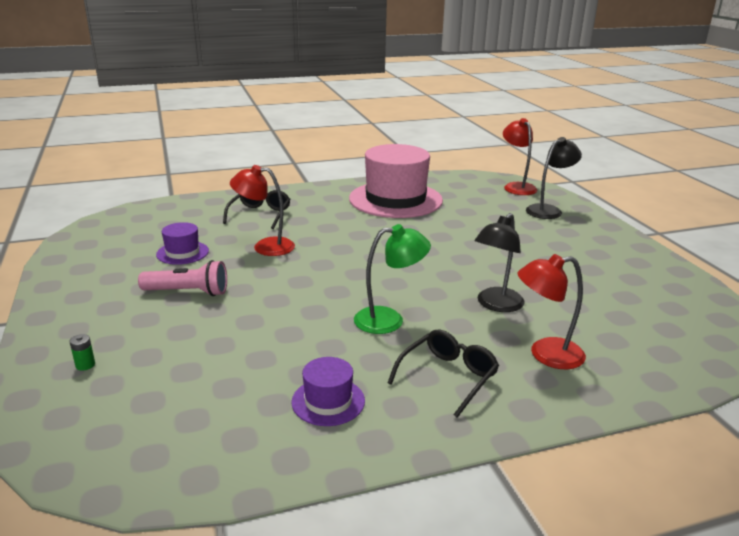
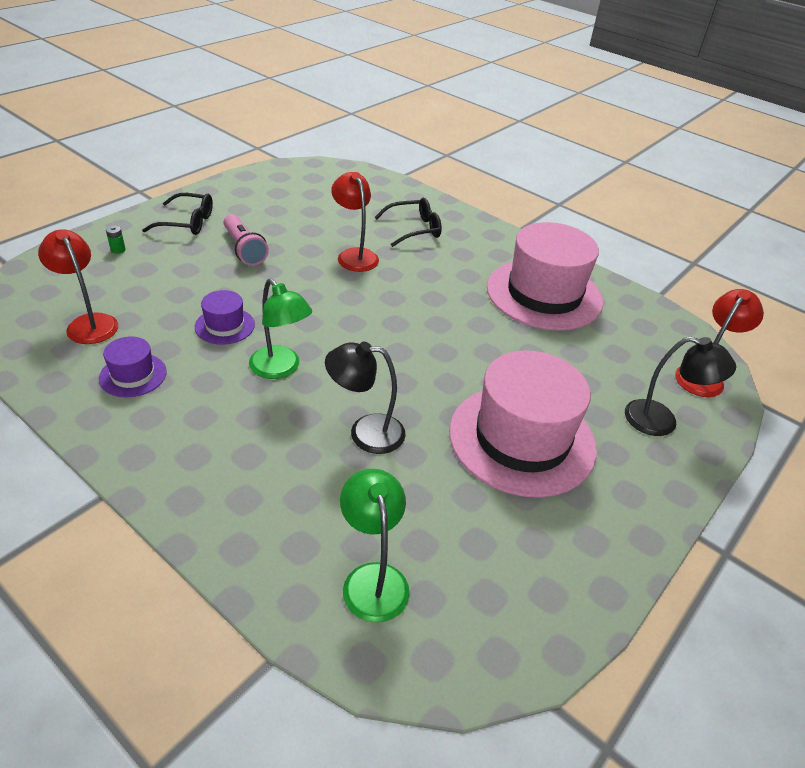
camera: 55 degrees right, 15 degrees up
purple hat [156,222,209,265] -> purple hat moved to [195,290,255,345]
black glasses [388,330,499,418] -> black glasses moved to [142,193,213,235]
red lamp [517,254,586,369] -> red lamp moved to [38,229,118,344]
none -> green lamp [340,469,410,623]
none -> pink hat [449,350,597,498]

